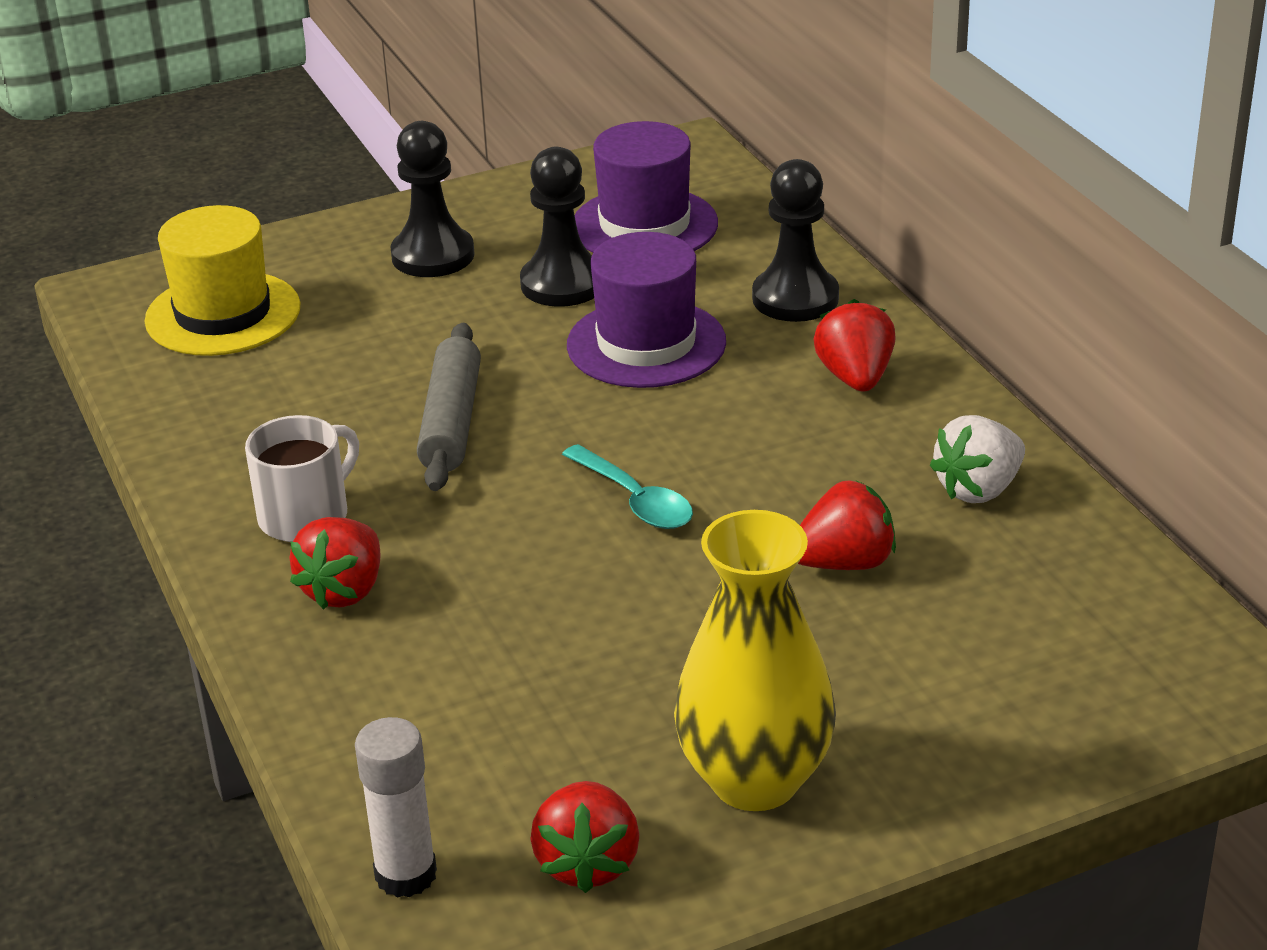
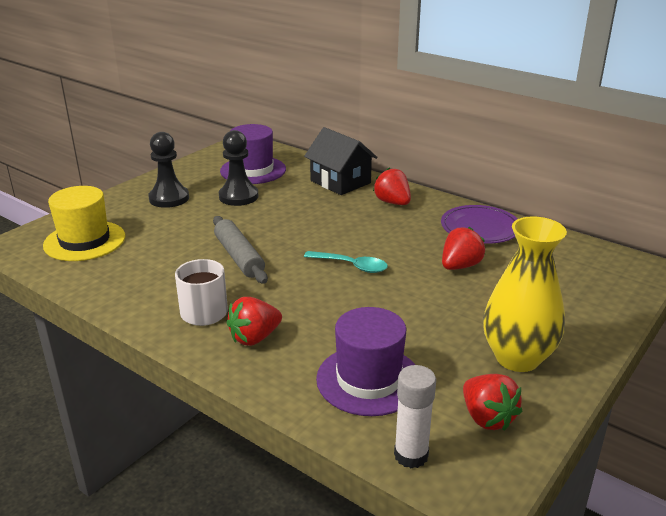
camera: 30 degrees left, 5 degrees down
red strawberry [289,517,381,610] -> red strawberry turned 60 degrees clockwise [227,297,282,346]
purple hat [567,232,726,388] -> purple hat moved to [316,307,415,416]
black pawn [752,159,839,322] -> black house [304,127,377,195]
white strawberry [930,415,1025,503] -> purple plate [441,205,518,244]

